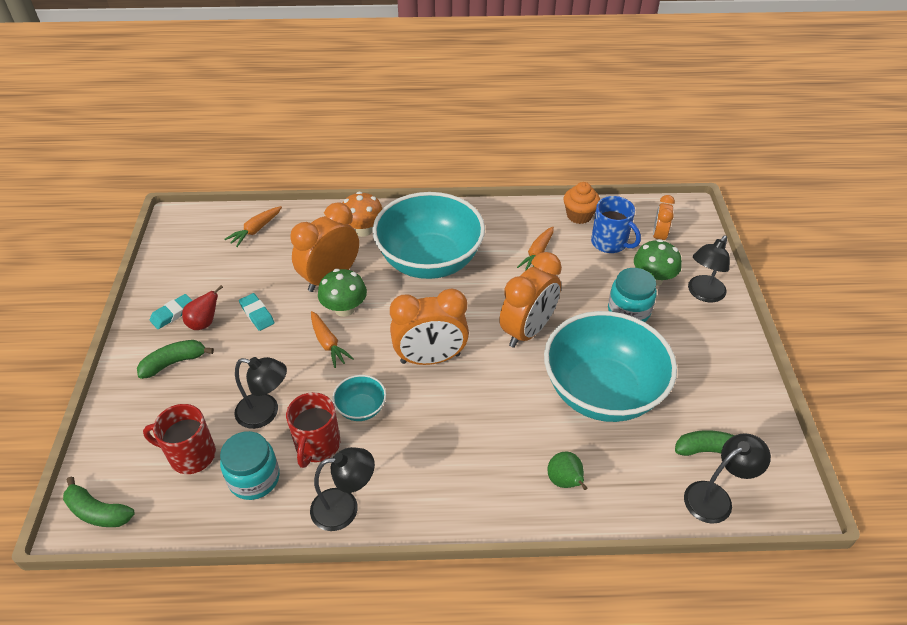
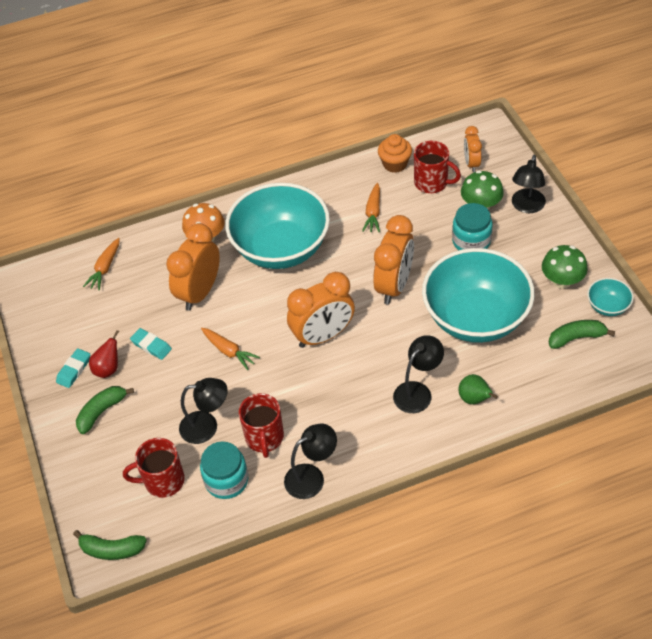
camera: 15 degrees left, 5 degrees up
green mushroom [318,269,367,317] -> green mushroom moved to [542,245,588,289]
turquoise bowl [332,375,386,421] -> turquoise bowl moved to [587,278,634,316]
blue mug [591,196,641,253] -> red mug [414,141,461,193]
black lamp [684,433,771,524] -> black lamp moved to [393,335,444,413]

